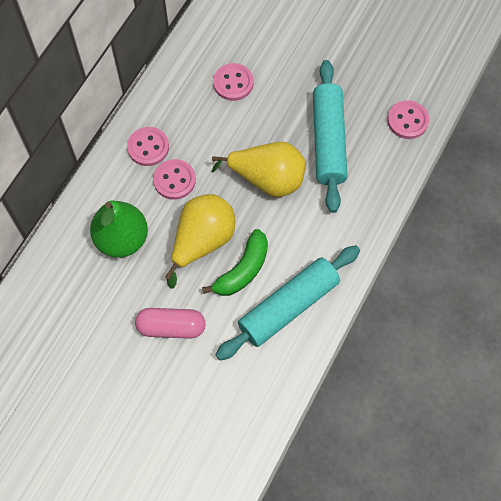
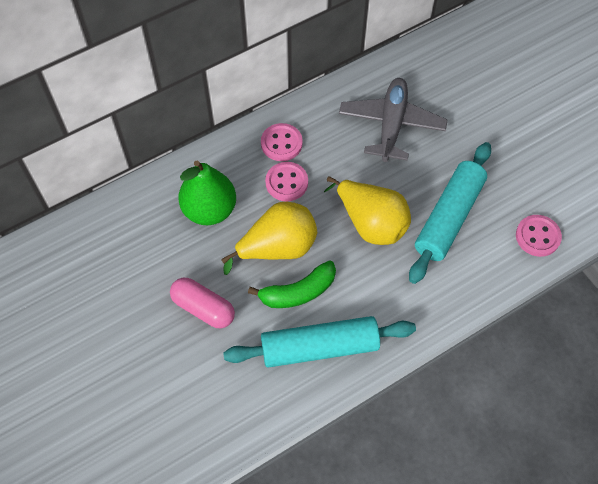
camera: 30 degrees right, 5 degrees down
pink button [213,63,254,101] -> grey plane [339,78,448,162]

